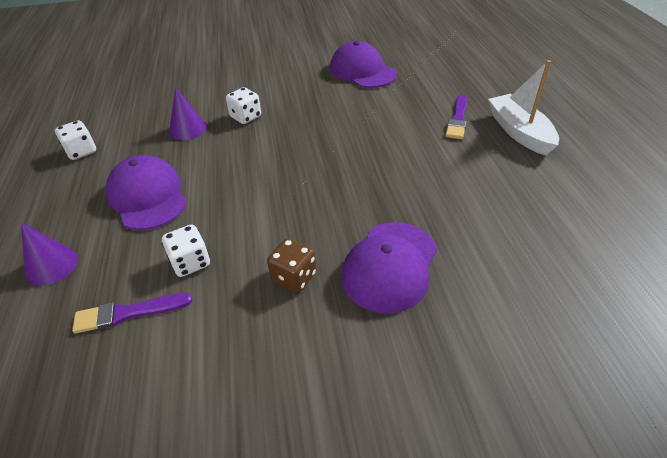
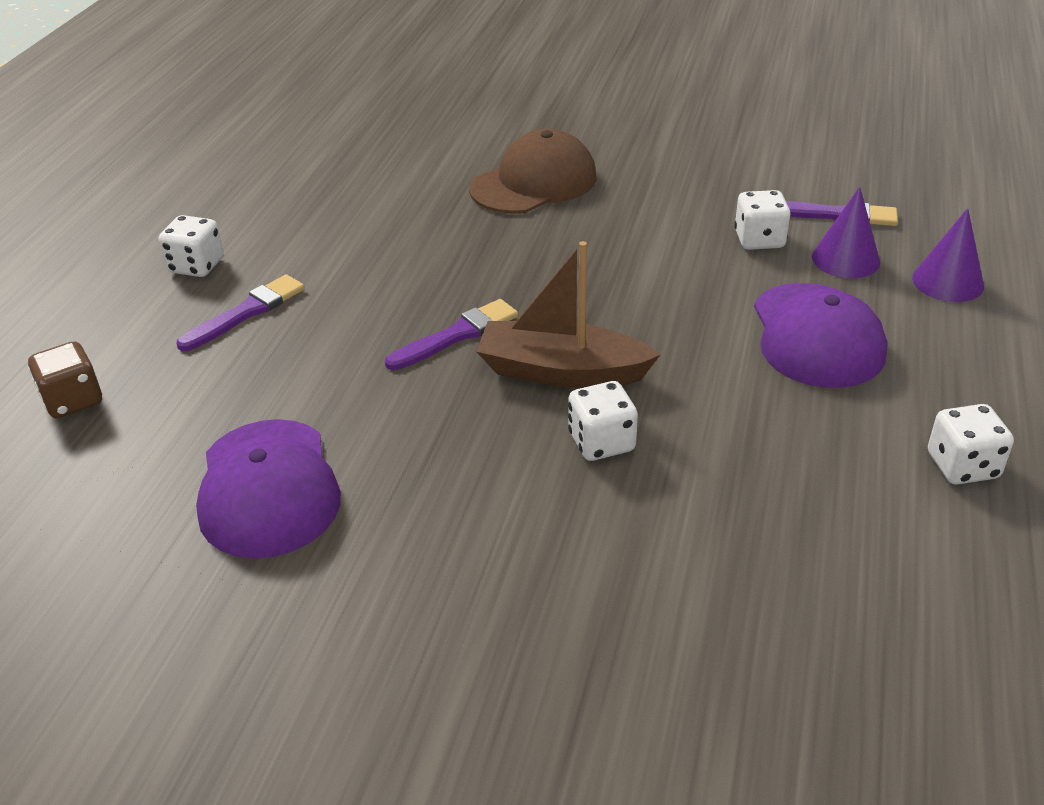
camera: 155 degrees left, 5 degrees down
purple cone [169,87,207,140] -> purple cone moved to [812,187,880,278]
brown dice [267,238,317,293] -> brown dice moved to [28,341,102,418]
purple cap [341,222,437,314] -> brown cap [469,129,597,214]
white boat [488,60,559,156] -> white dice [159,215,224,277]
none -> purple brush [385,299,518,370]
none -> brown boat [476,241,660,388]

